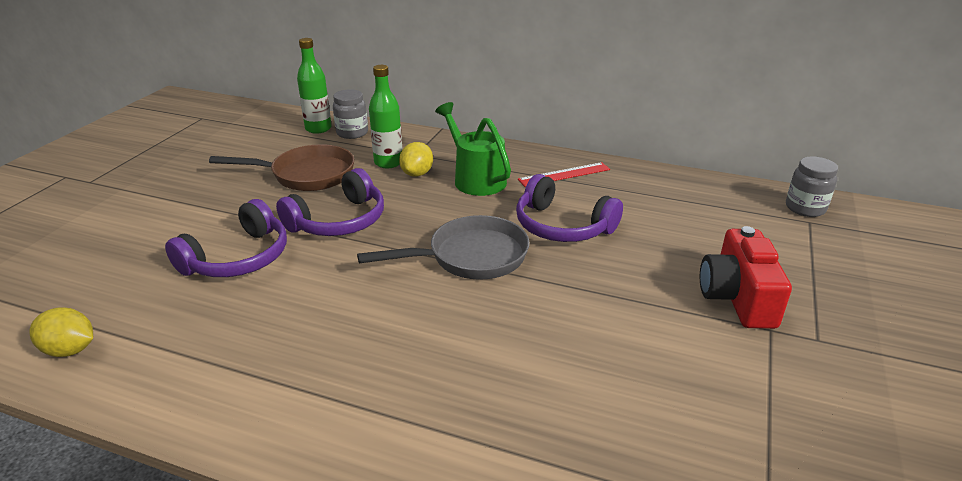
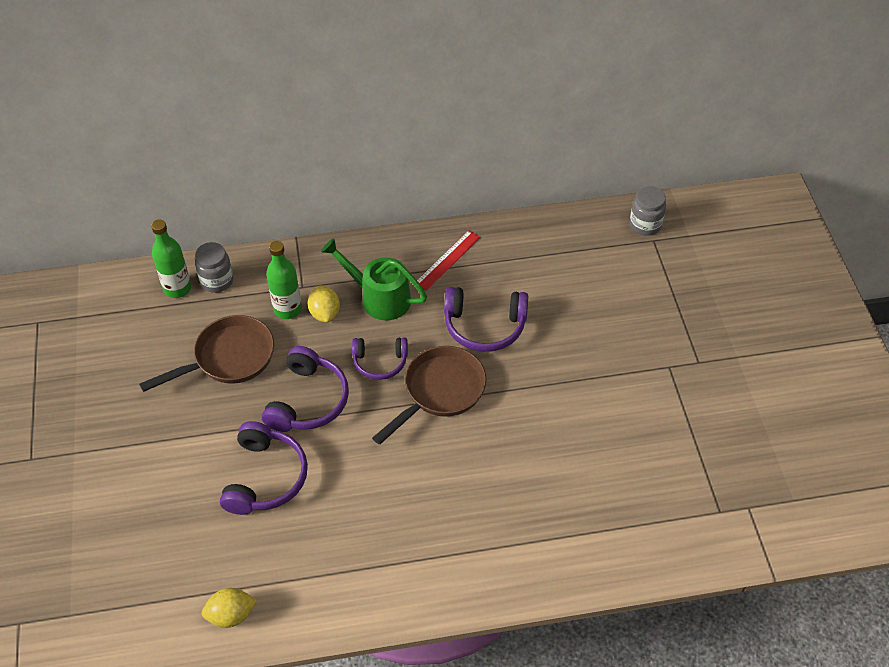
camera: 30 degrees left, 20 degrees up
grey pan [357,215,530,280] -> brown pan [372,346,486,445]
red camera [700,226,792,329] -> none
none -> purple headphones [352,338,408,380]

